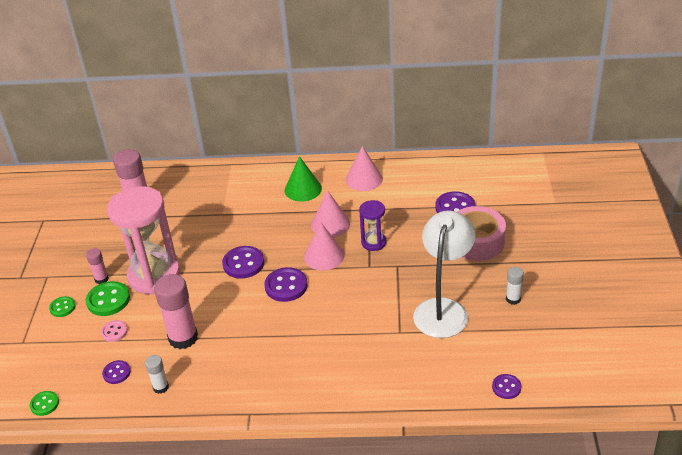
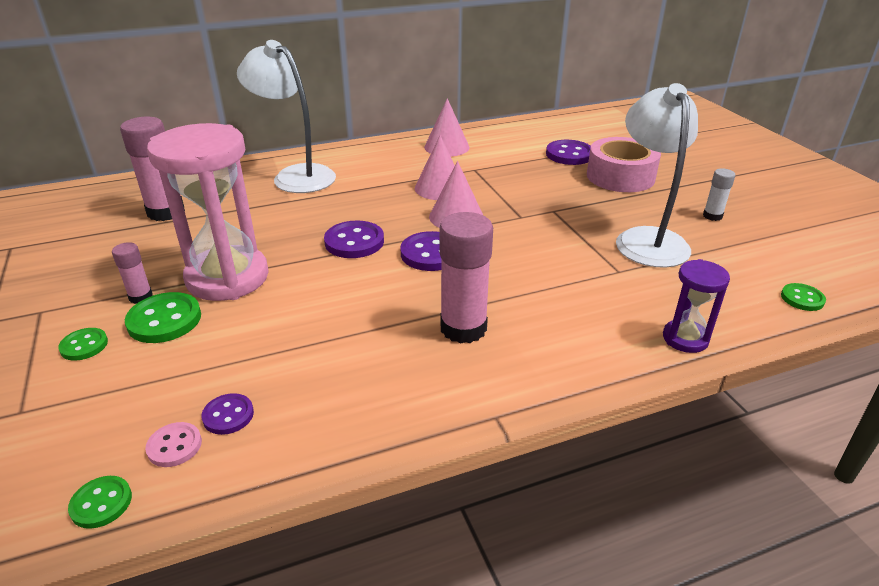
camera: 25 degrees left, 5 degrees down
pink button [101,320,128,342] -> pink button moved to [145,422,202,467]
white glue stick [145,355,169,394] -> none
pink glue stick [154,274,198,349] -> pink glue stick moved to [439,212,493,343]
green cone [284,156,322,201] -> none
purple hourglass [359,200,386,251] -> purple hourglass moved to [663,259,730,353]
purple button [492,374,521,399] -> green button [781,283,826,311]
none -> white lamp [237,40,336,193]

